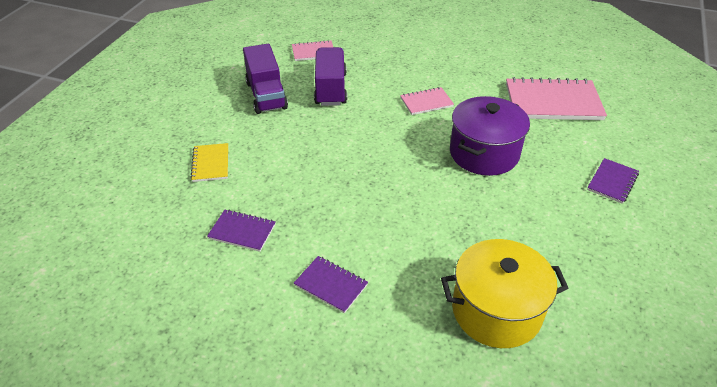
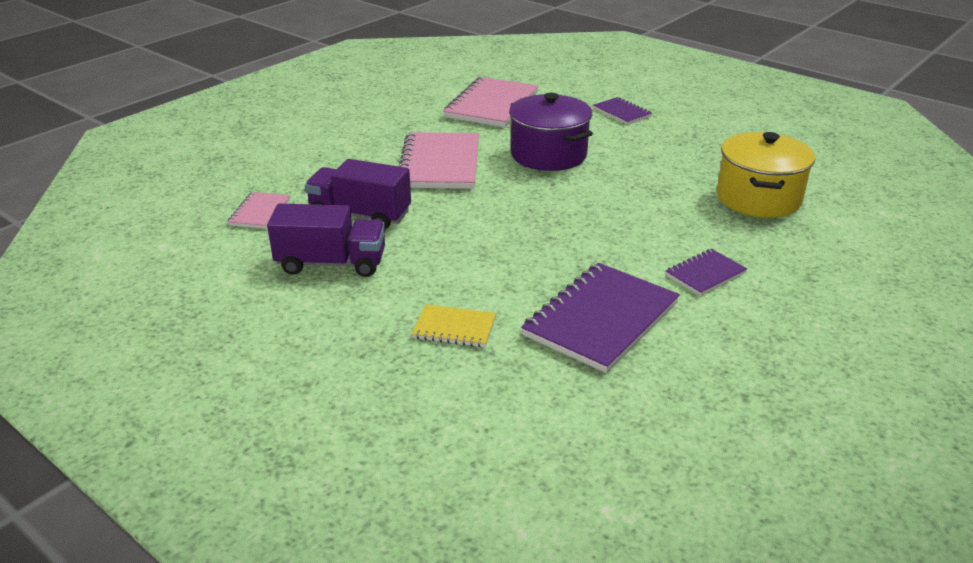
camera: 70 degrees left, 10 degrees down
purple notebook [207,210,276,252] -> purple notebook [521,263,680,373], size x1.94
pink notebook [400,87,454,115] -> pink notebook [399,132,479,189], size x1.94

